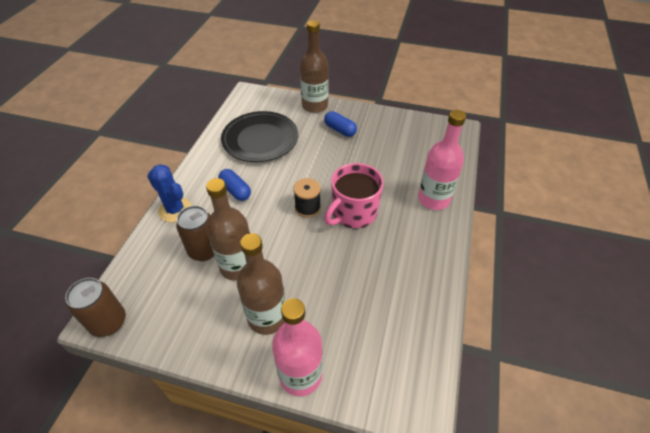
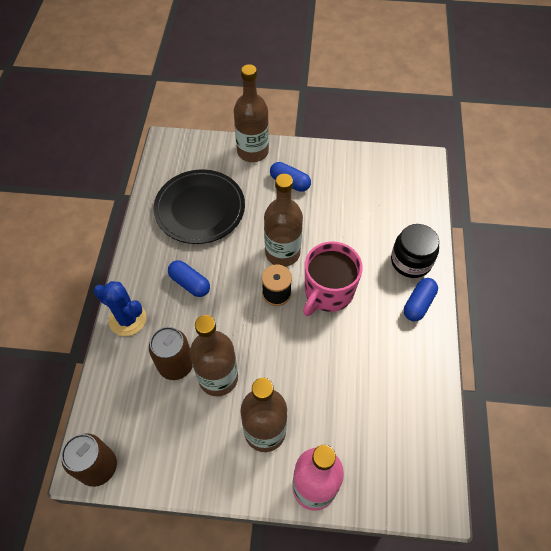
camera: 10 degrees left, 10 degrees up
pink bottle [418,110,466,210] -> black jar [391,224,439,278]
none -> brown bottle [264,174,303,267]
none -> blue capsule [404,278,438,321]

